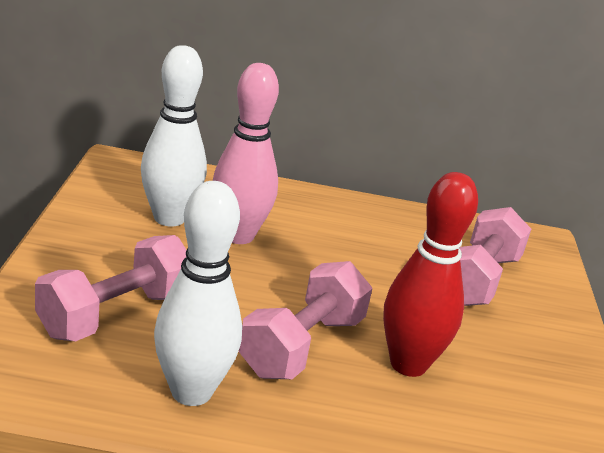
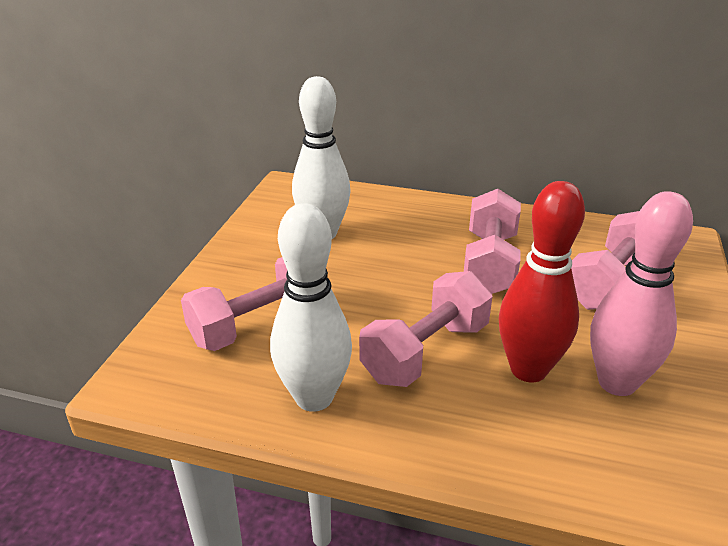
camera: 15 degrees right, 5 degrees up
pink bowling pin [213,63,279,244] -> pink bowling pin moved to [590,191,693,396]
none -> pink dumbbell [464,189,521,294]

